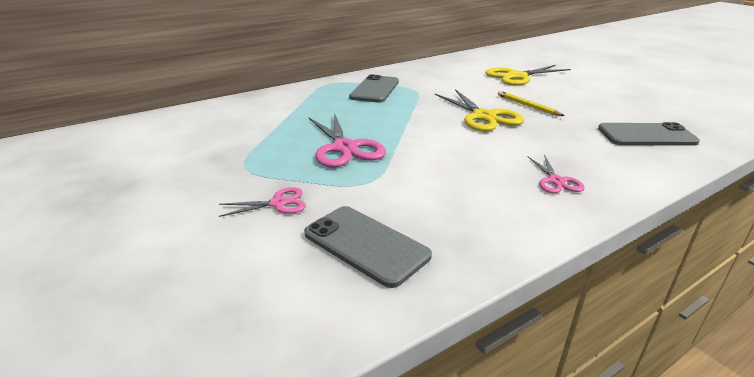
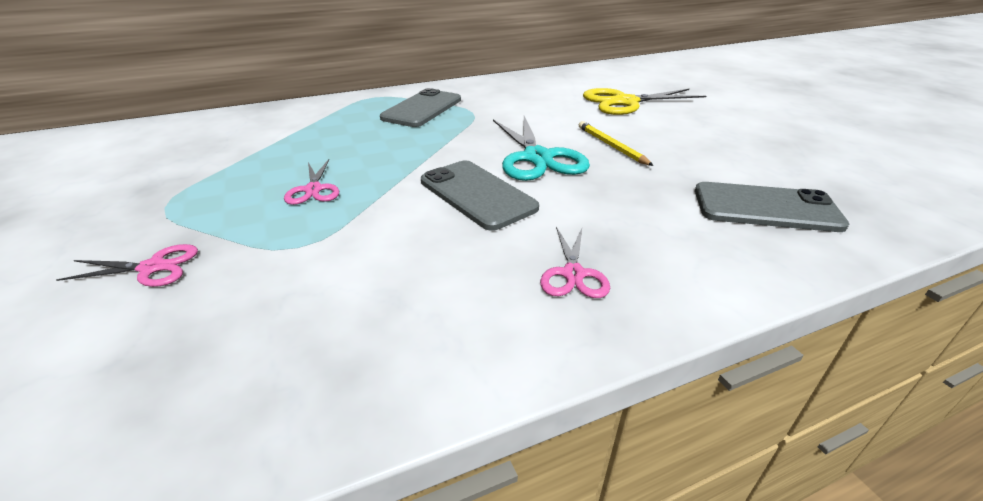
camera: 10 degrees right, 5 degrees up
grey phone [304,206,432,288] -> grey phone moved to [421,160,539,231]
pink scissors [309,113,386,168] -> pink scissors [284,159,339,205], size x0.55
yellow scissors [435,89,524,131] -> turquoise scissors [493,116,590,181]

